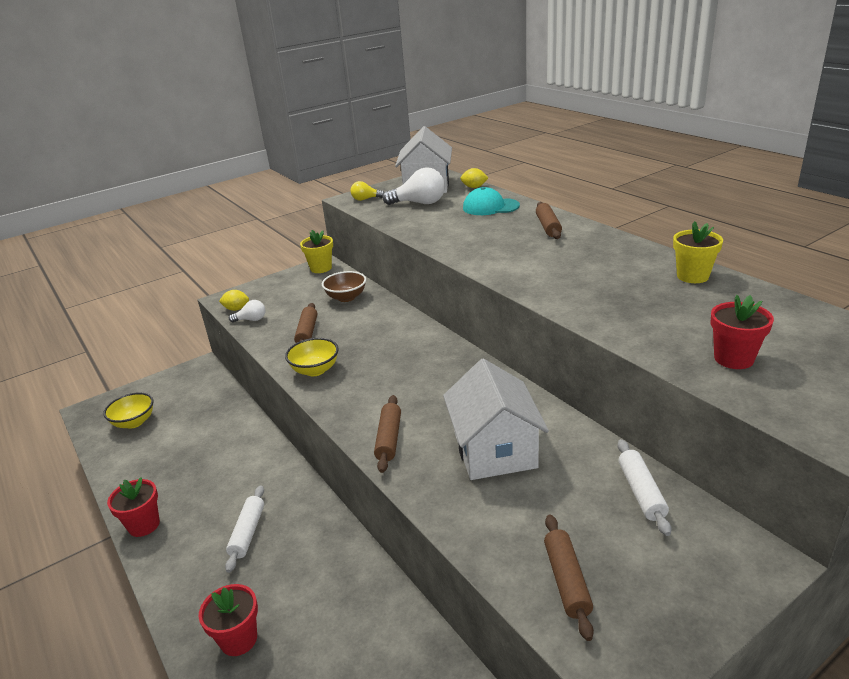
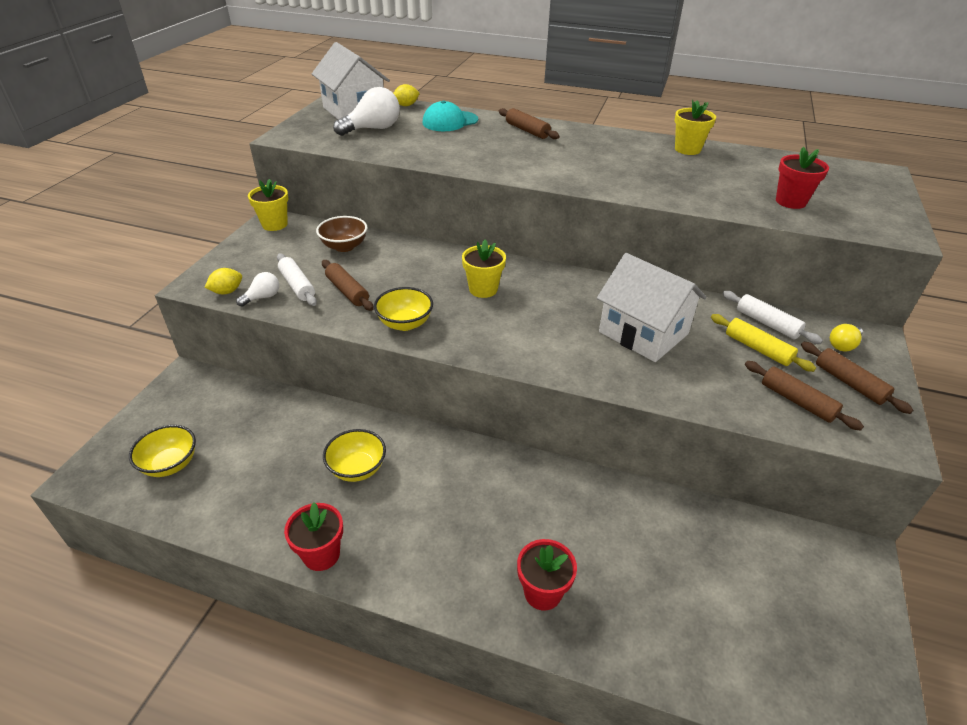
camera: 40 degrees left, 10 degrees up
white rolling pin [225,485,264,573] -> white rolling pin moved to [277,254,317,306]
yellow light bulb [351,181,384,201] -> yellow light bulb moved to [830,324,863,352]
brown rolling pin [374,395,401,473] -> brown rolling pin moved to [801,342,913,414]
none -> yellow bowl [323,429,386,482]
none -> yellow flower pot [462,240,506,298]
none -> yellow rolling pin [711,314,816,372]

